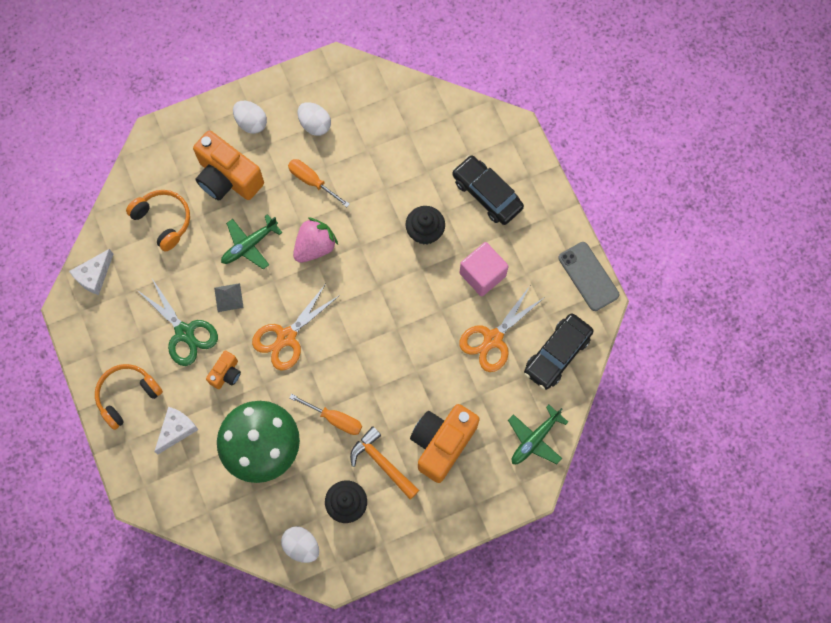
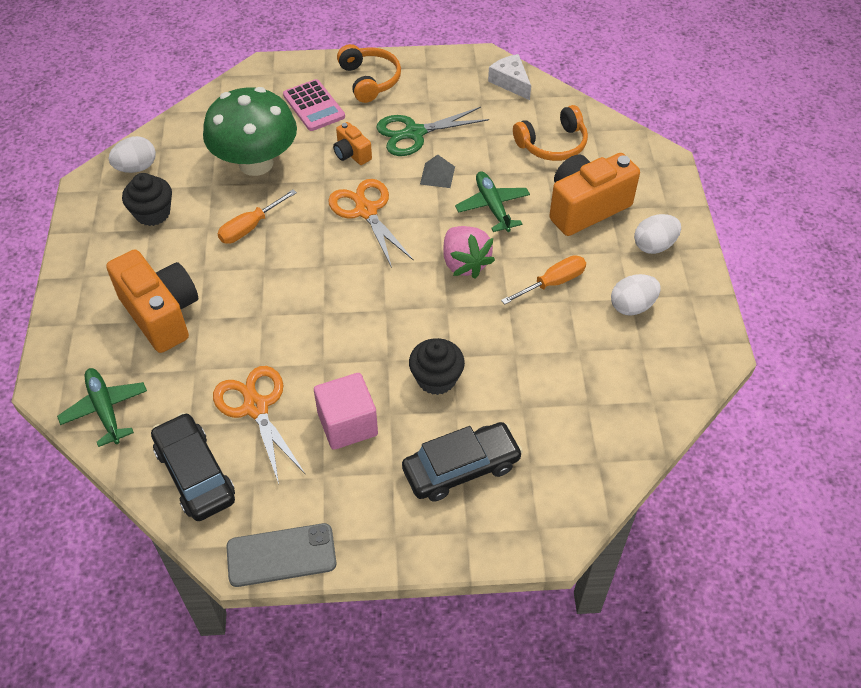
camera: 110 degrees right, 20 degrees down
white cheese [154,407,198,454] -> pink calculator [283,79,345,131]
orange hammer [350,426,419,499] -> none

